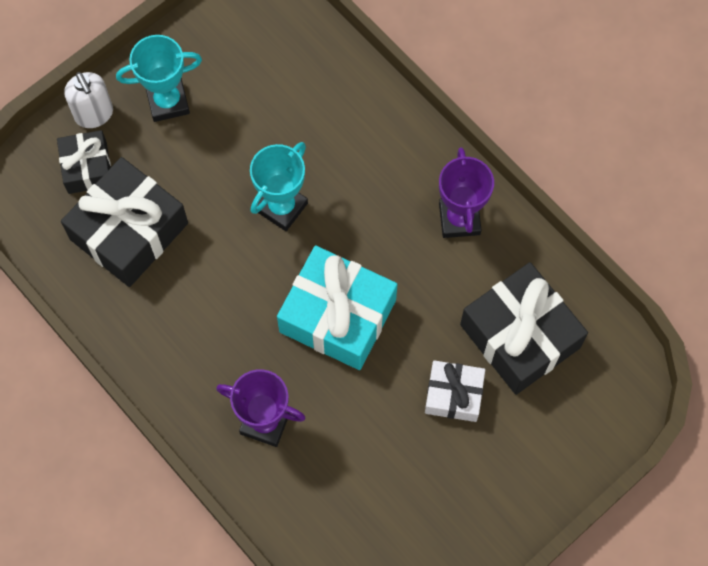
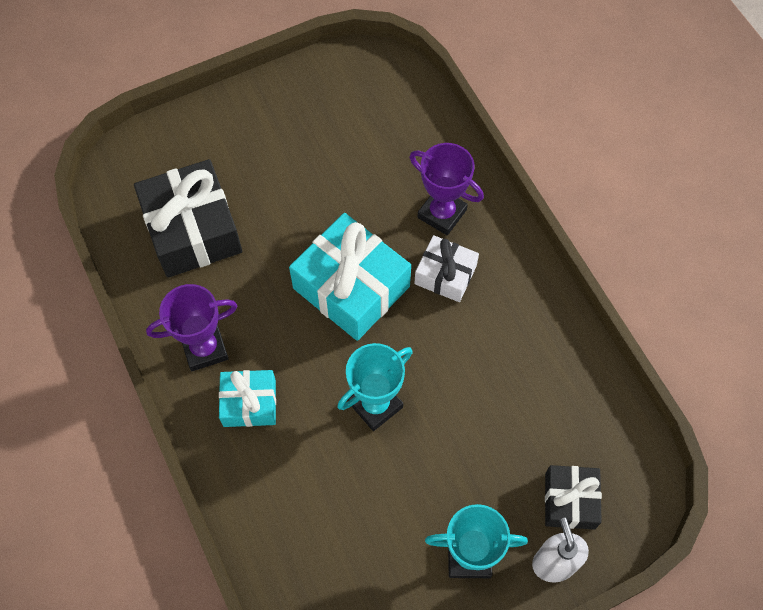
camera: 165 degrees left, 5 degrees down
black gift [61,157,188,287] -> none
white gift [425,360,485,422] -> white gift moved to [414,235,479,302]
purple trophy [439,147,494,238] -> purple trophy turned 60 degrees clockwise [146,284,237,371]
none -> turquoise gift [219,370,276,427]

